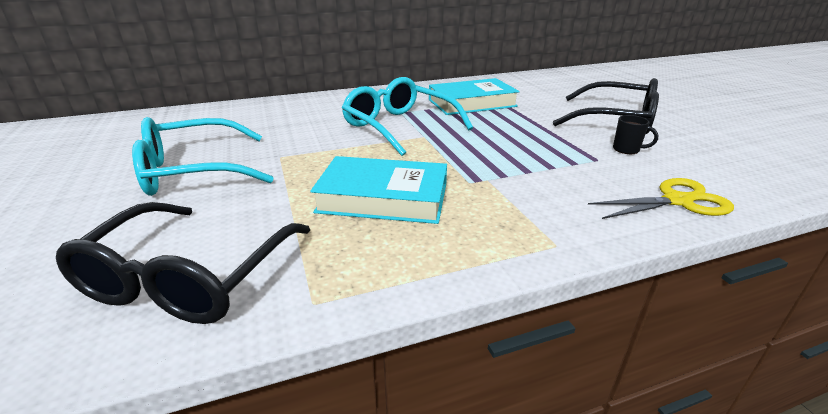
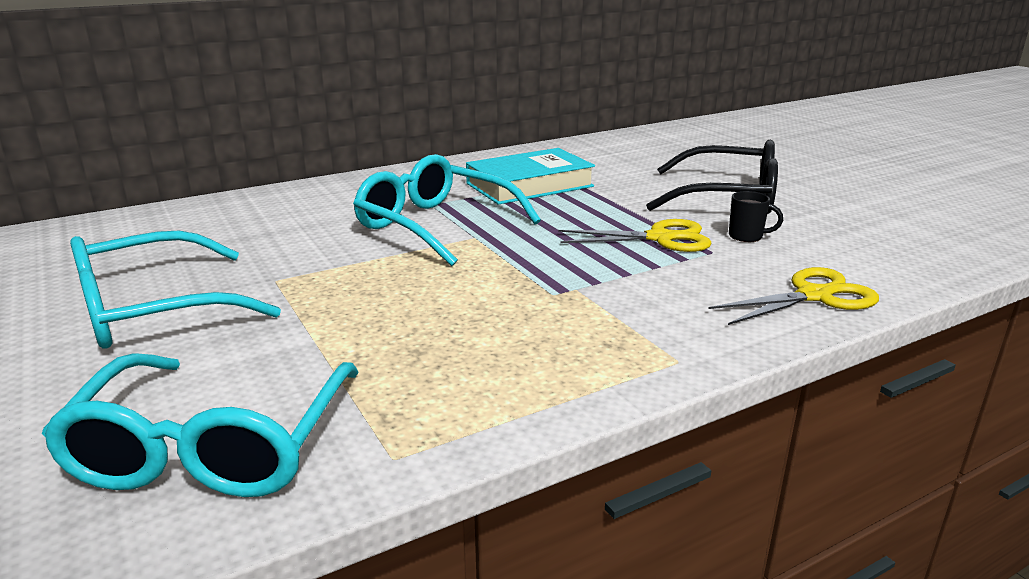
camera: 10 degrees left, 5 degrees down
black glasses [56,202,310,324] -> turquoise glasses [42,353,359,497]
turquoise book [310,156,447,224] -> none
none -> yellow scissors [558,219,711,252]

